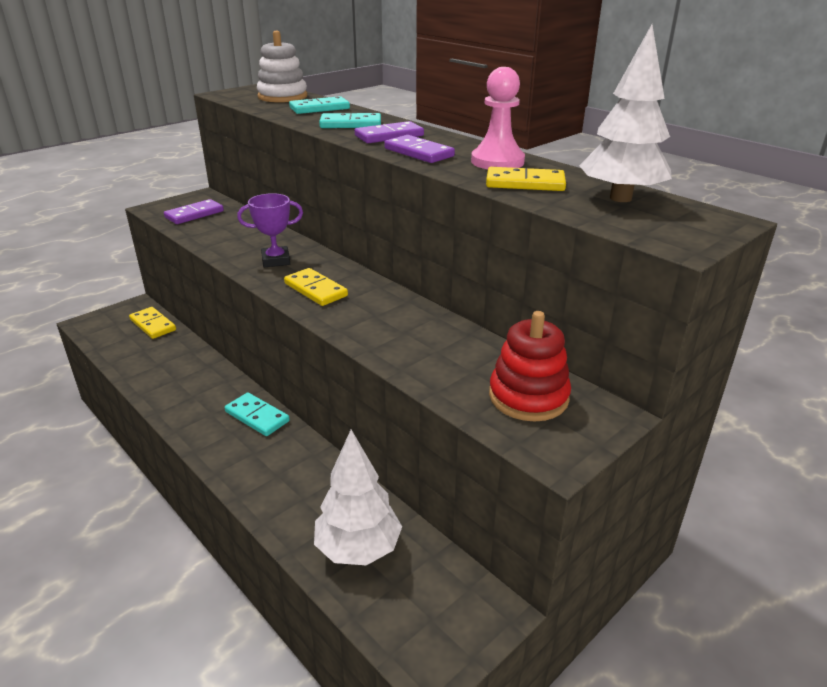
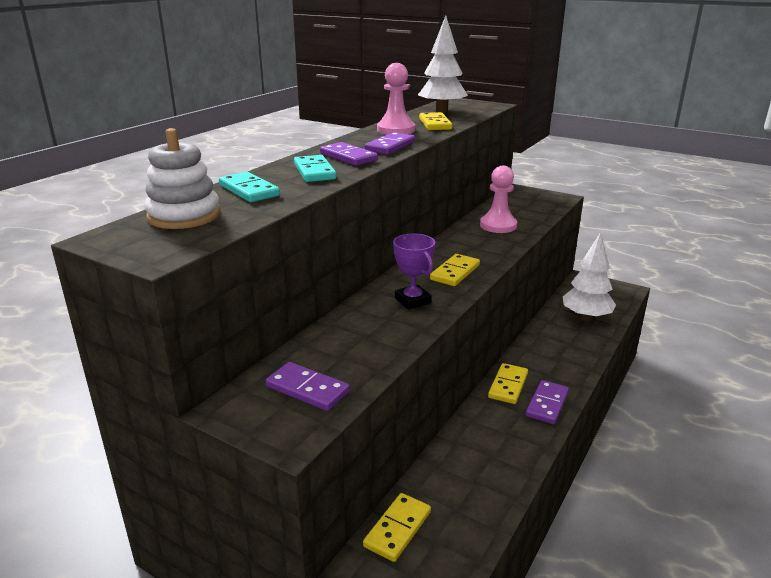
camera: 105 degrees left, 5 degrees down
turquoise domino [225,392,290,436] -> yellow domino [488,363,528,404]
red stacking toy [489,311,571,422] -> none
none -> pink pawn [480,166,517,233]
none -> purple domino [526,380,569,424]

